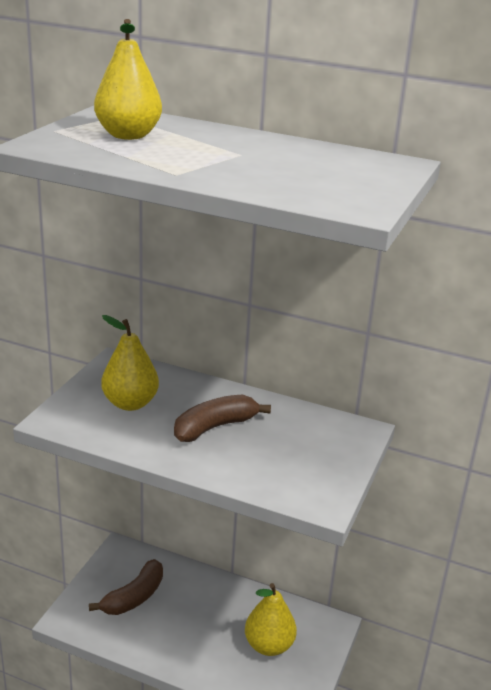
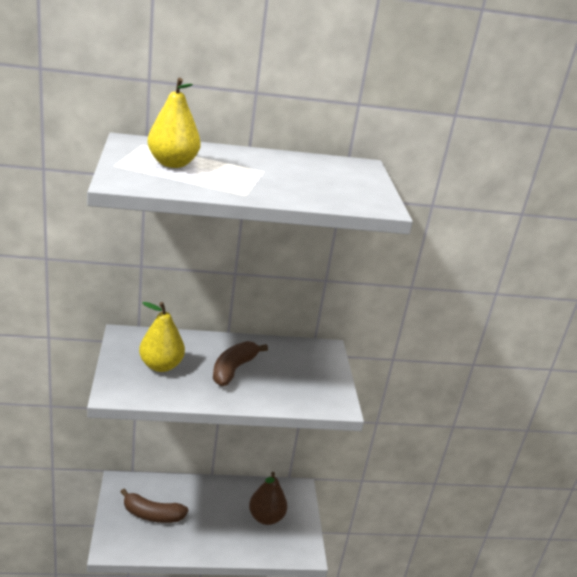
camera: 30 degrees left, 0 degrees up
brown banana [89,559,163,615] -> brown banana turned 90 degrees clockwise [121,489,188,523]
yellow pear [245,583,297,656] -> brown pear [249,472,287,525]

